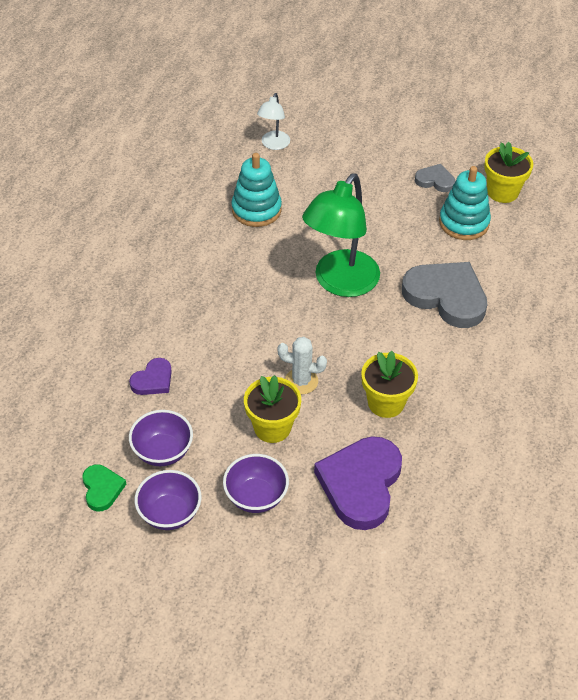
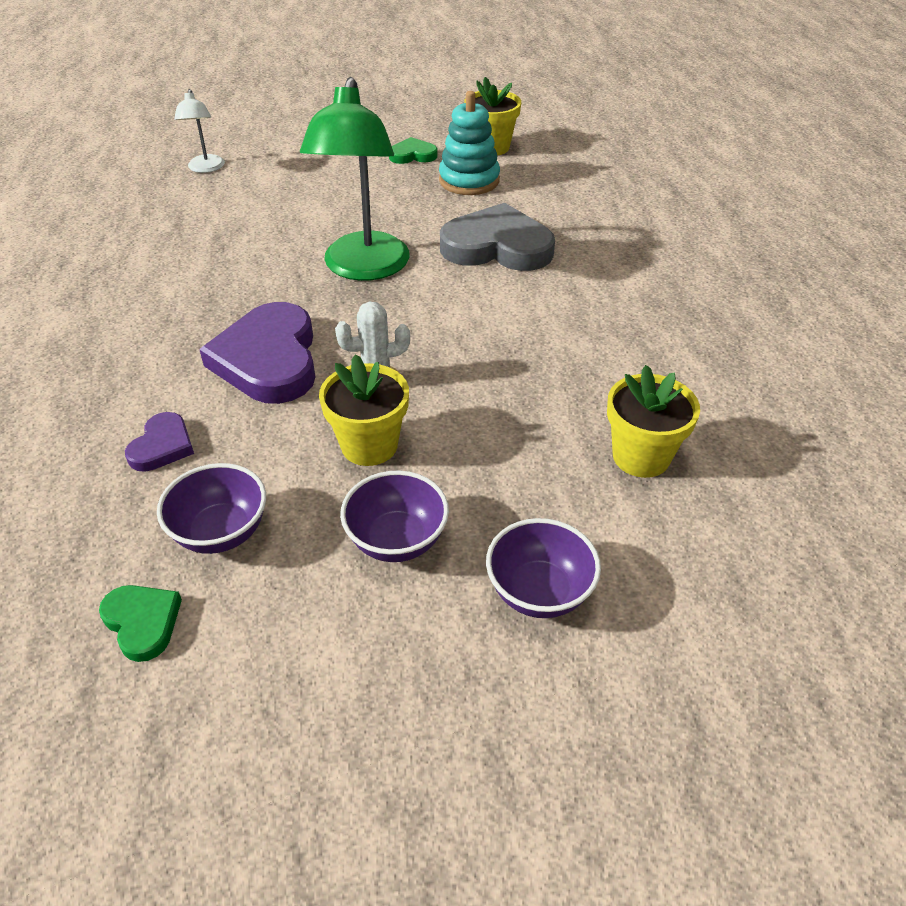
camera: 25 degrees left, 5 degrees down
purple bowl [135,470,202,530] -> purple bowl moved to [486,518,601,618]
turquoise stacking toy [231,153,282,227] -> none
purple heart [314,436,402,530] -> purple heart moved to [199,302,315,404]
yellow flower pot [361,351,418,418] -> yellow flower pot moved to [607,365,700,478]
grey heart [415,164,455,192] -> green heart [389,137,438,164]

